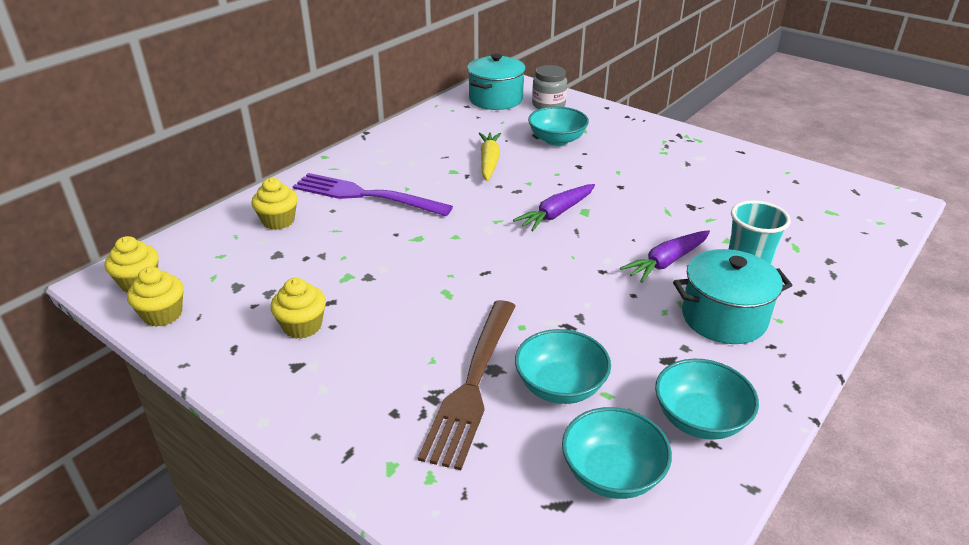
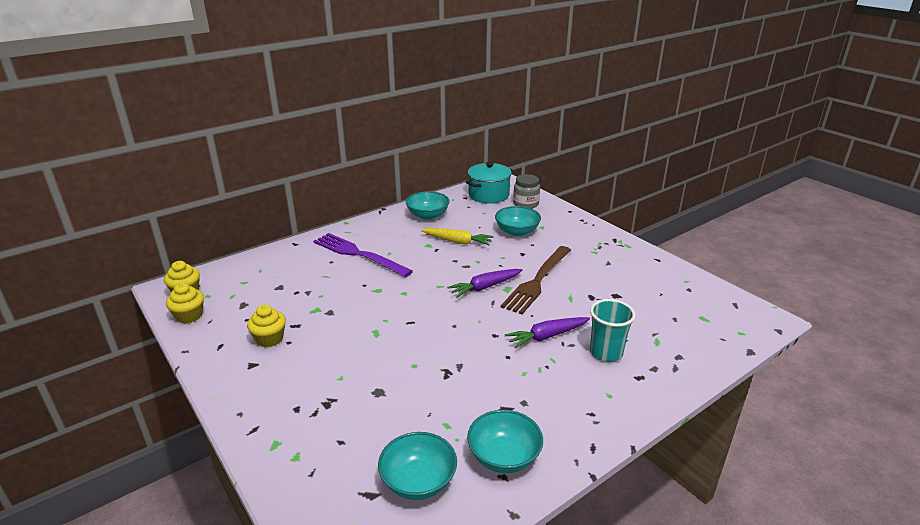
camera: 15 degrees right, 5 degrees down
yellow cupcake [251,178,298,230] -> none
brown fork [418,300,516,470] -> brown fork moved to [501,246,571,314]
yellow carrot [479,132,501,181] -> yellow carrot turned 90 degrees clockwise [421,228,494,245]
turquoise bowl [515,329,611,404] -> turquoise bowl moved to [406,191,450,220]
turquoise pot [673,249,793,344] -> none

